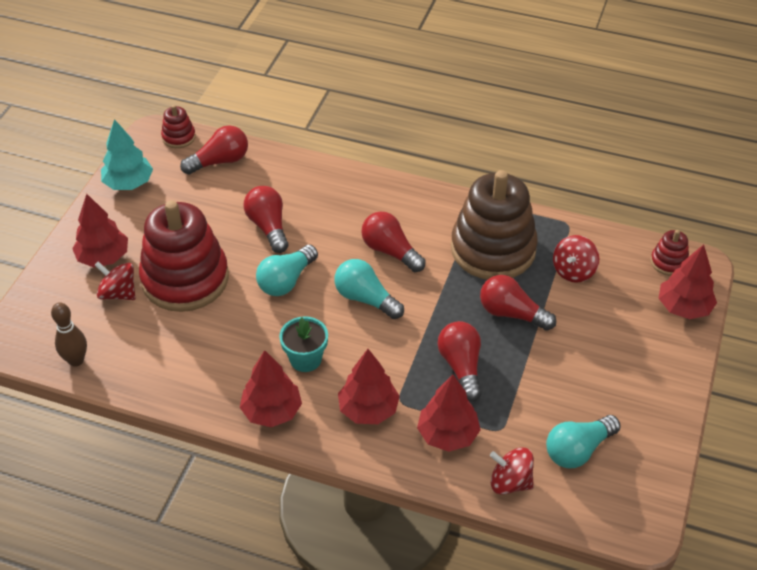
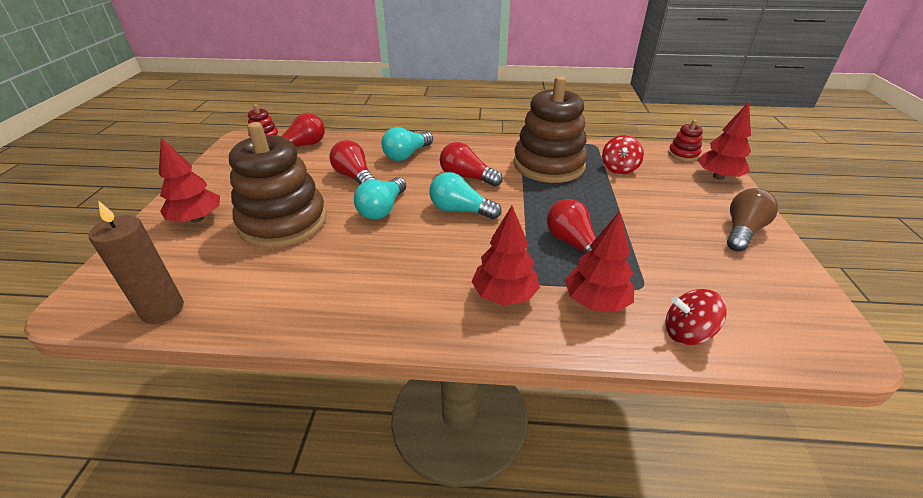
camera: 15 degrees left, 10 degrees down
brown bowling pin [51,302,87,367] -> brown candle [89,201,184,324]
red spinning top [95,261,135,300] -> none
turquoise tree [101,119,153,190] -> none
red stacking toy [139,200,229,312] -> brown stacking toy [229,122,327,248]
red tree [240,350,302,427] -> none
turquoise flower pot [279,316,328,372] -> none
red light bulb [480,275,556,331] -> none
turquoise light bulb [546,415,621,468] -> turquoise light bulb moved to [381,127,433,161]
none -> brown light bulb [727,188,778,251]

